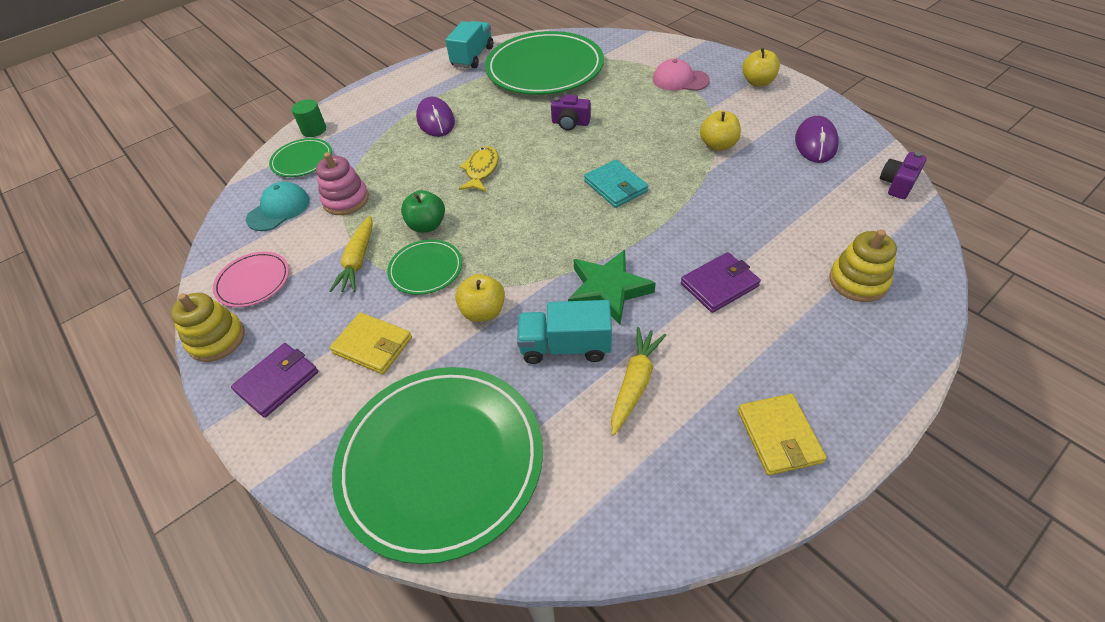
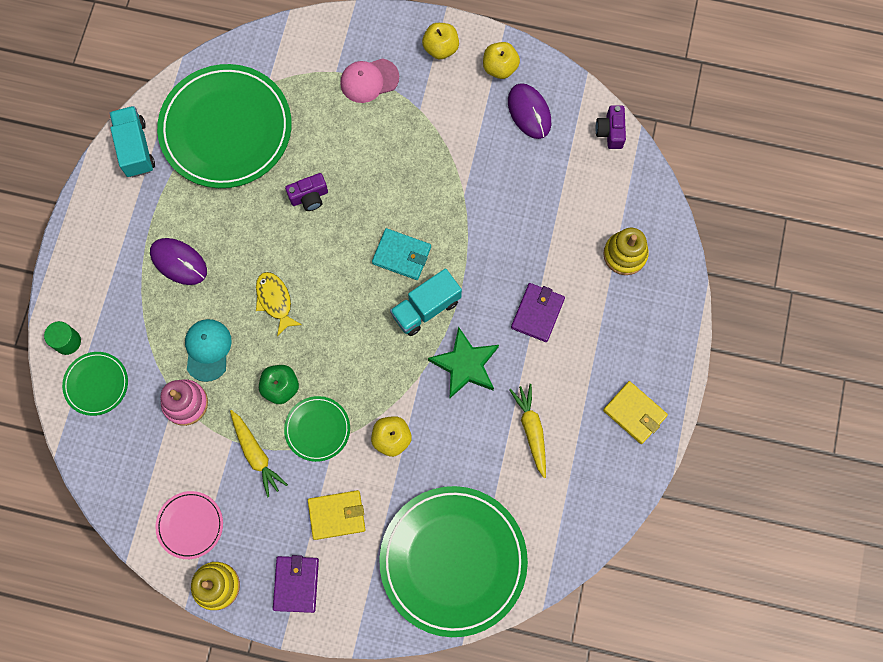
camera: 40 degrees left, 25 degrees up
turquoise cap [246,182,310,231] -> turquoise cap moved to [185,319,232,382]
turquoise truck [517,300,612,364] -> turquoise truck moved to [390,268,462,336]
yellow apple [700,111,741,151] -> yellow apple moved to [483,42,520,79]

